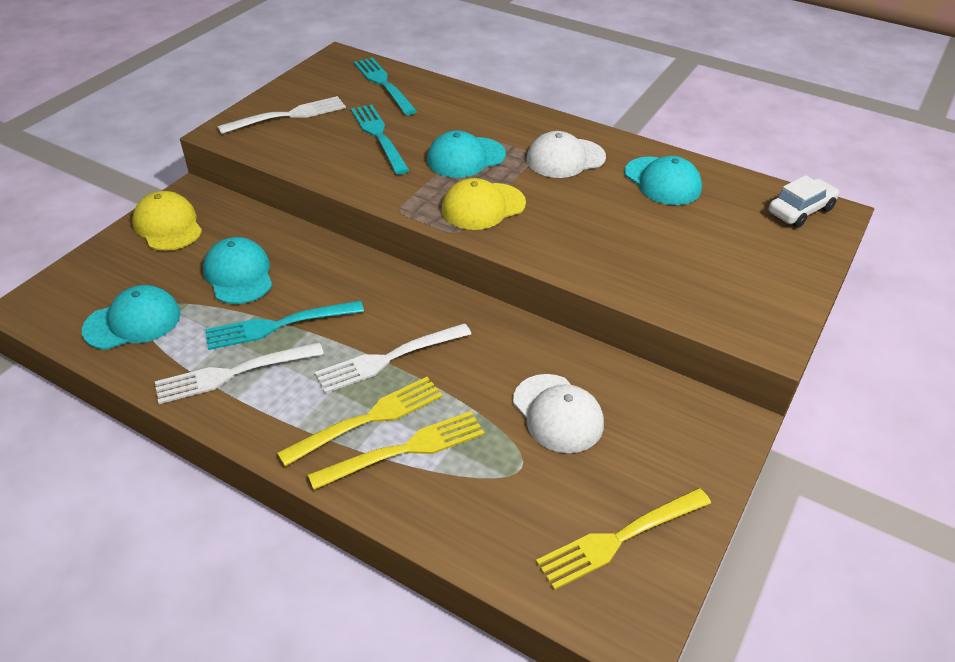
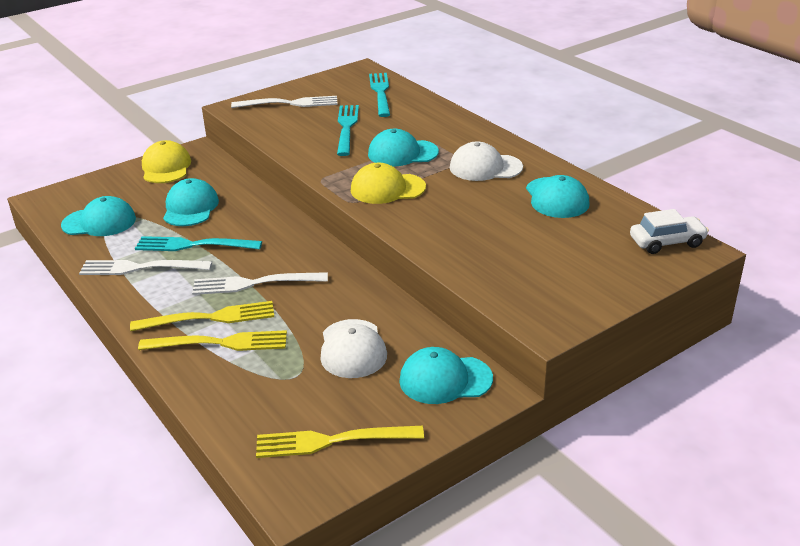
camera: 25 degrees right, 10 degrees down
none -> turquoise cap [399,347,493,404]

